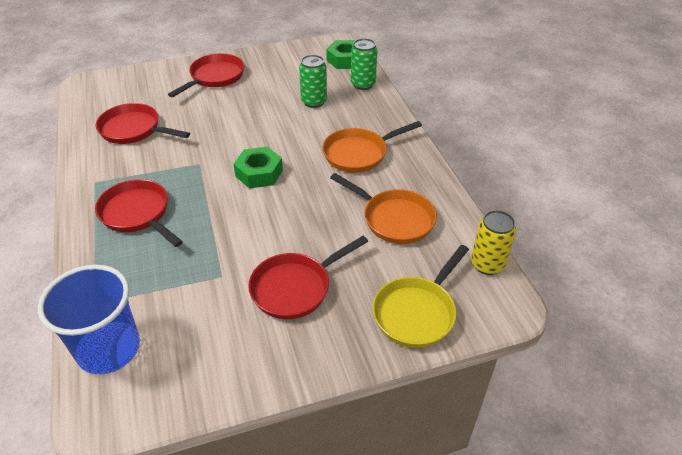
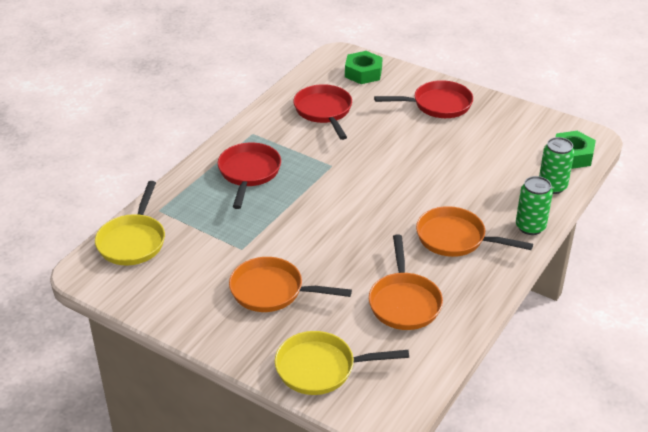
camera: 50 degrees right, 5 degrees down
blue cup [38,264,140,374] -> yellow pan [95,181,165,265]
green nut [234,147,283,188] -> green nut moved to [345,51,383,84]
red pan [248,236,368,319] -> orange pan [229,257,352,312]
green can [299,55,327,108] -> green can moved to [516,176,553,235]
yellow can [471,210,516,275] -> none

